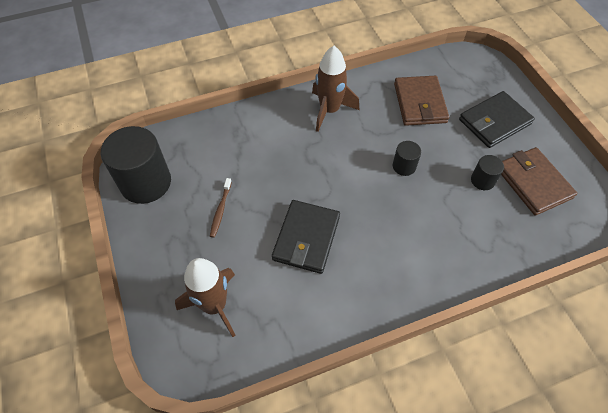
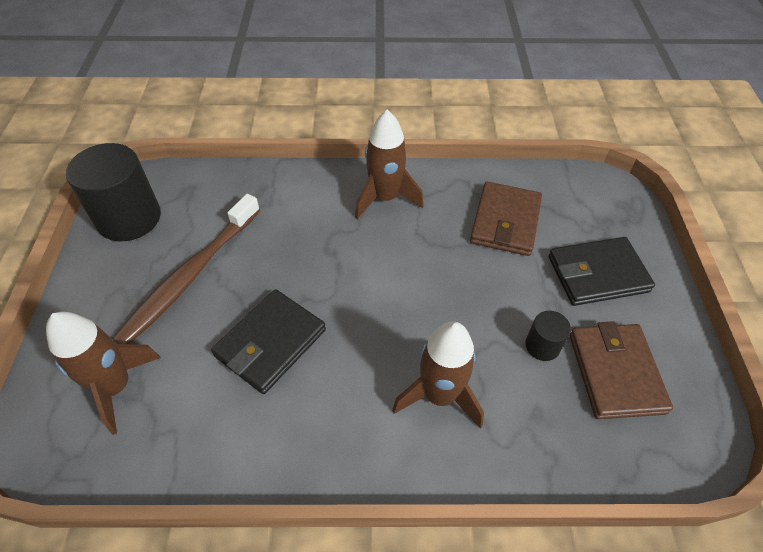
camera: 20 degrees right, 5 degrees down
brown toothbrush [210,178,232,238] -> brown toothbrush [112,194,260,344], size x2.34
black cylinder [393,141,421,176] -> none
none -> brown rocket [392,321,484,428]

